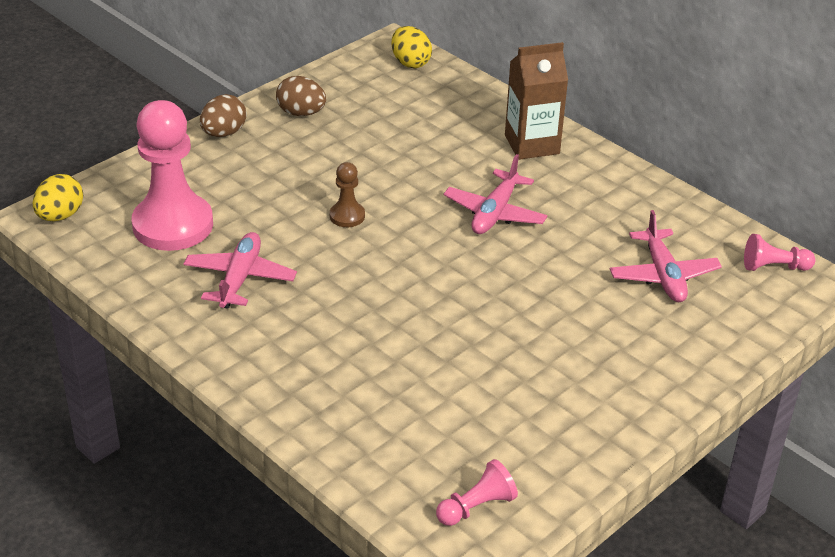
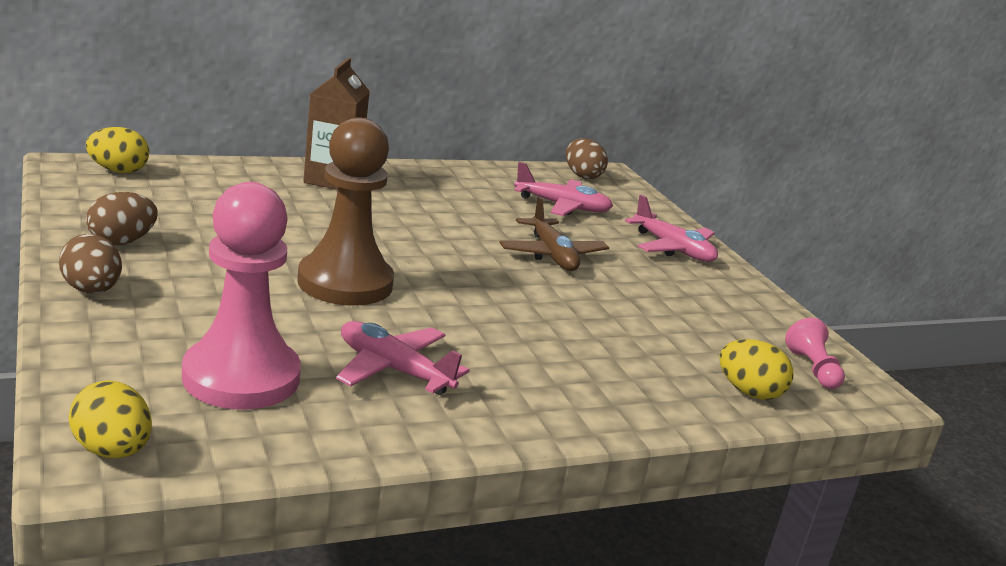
camera: 70 degrees left, 15 degrees down
brown pawn [330,162,365,227] -> brown pawn [297,117,394,306], size x2.22
pink plane [444,154,548,234] -> pink plane moved to [625,195,718,262]
pink pawn [744,234,815,271] -> brown egg [566,138,608,179]
none -> brown plane [499,196,609,271]
none -> yellow egg [719,339,793,400]

